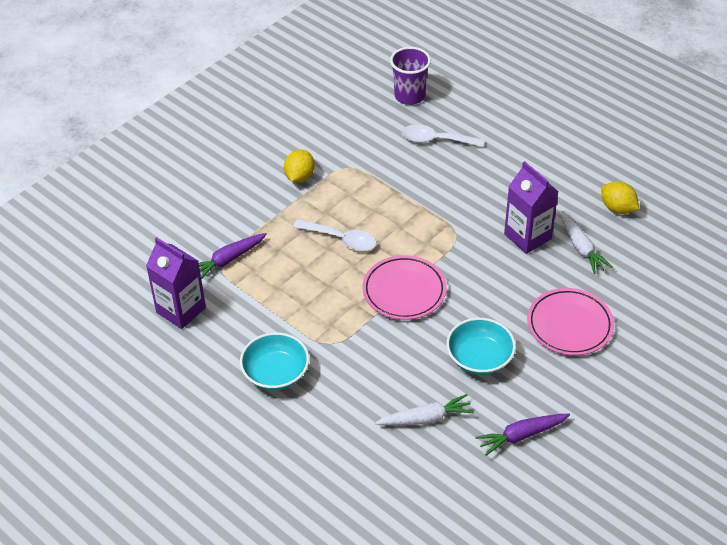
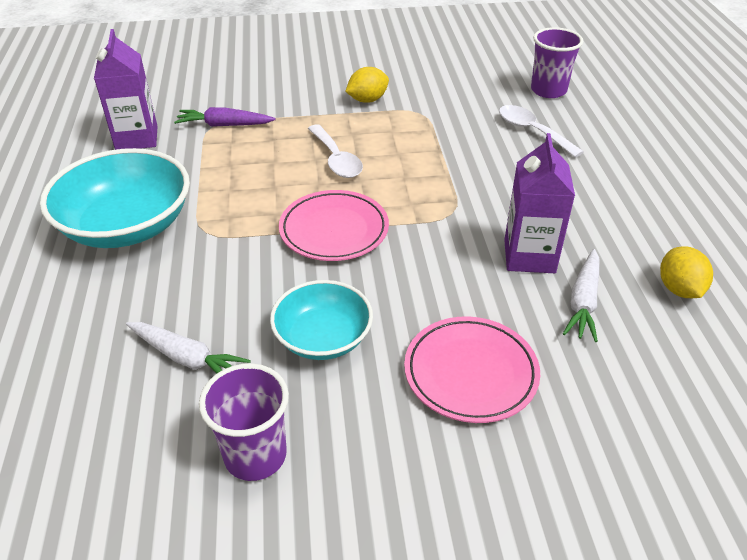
camera: 40 degrees right, 5 degrees down
turquoise bowl [240,332,309,390] -> turquoise bowl [40,148,190,248], size x1.64
purple carrot [476,414,570,456] -> purple cup [199,363,289,481]

